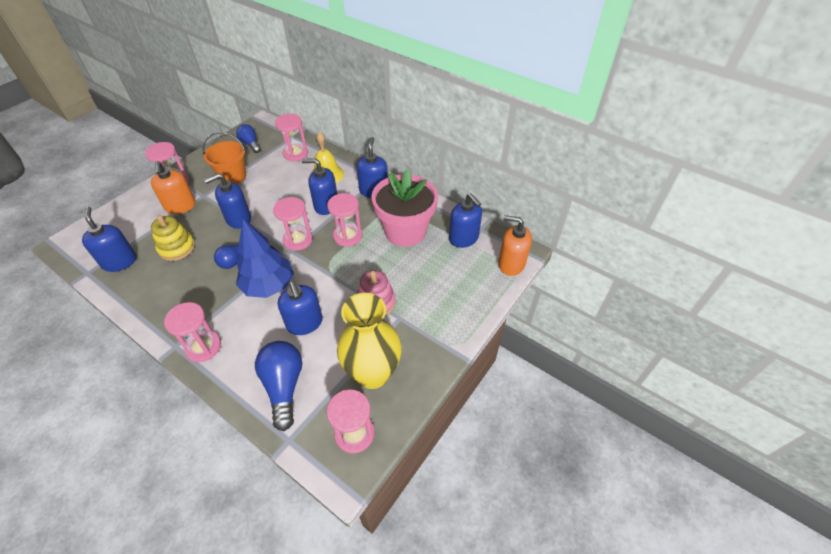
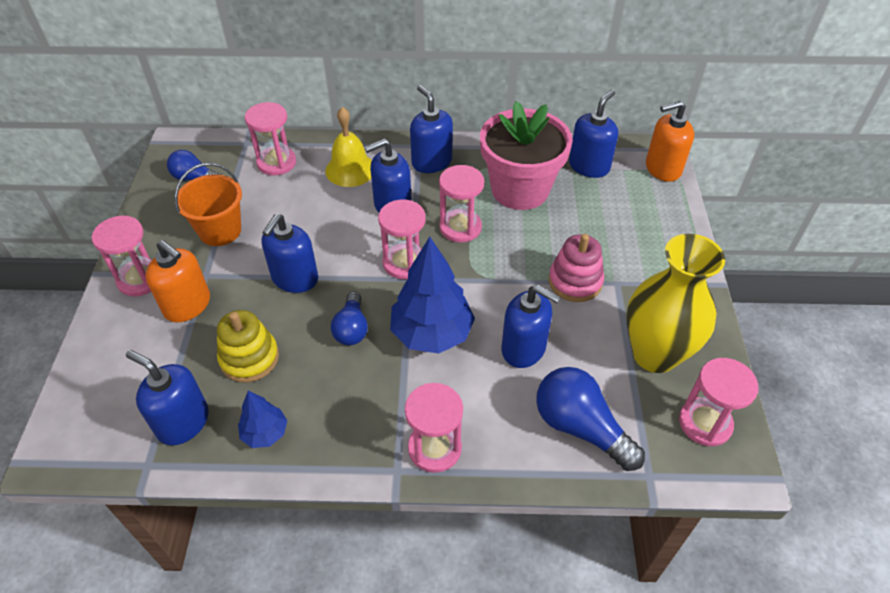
camera: 35 degrees left, 0 degrees up
blue soap dispenser [449,193,482,248] -> blue soap dispenser turned 75 degrees counterclockwise [569,90,618,178]
none -> blue tree [238,391,287,448]

